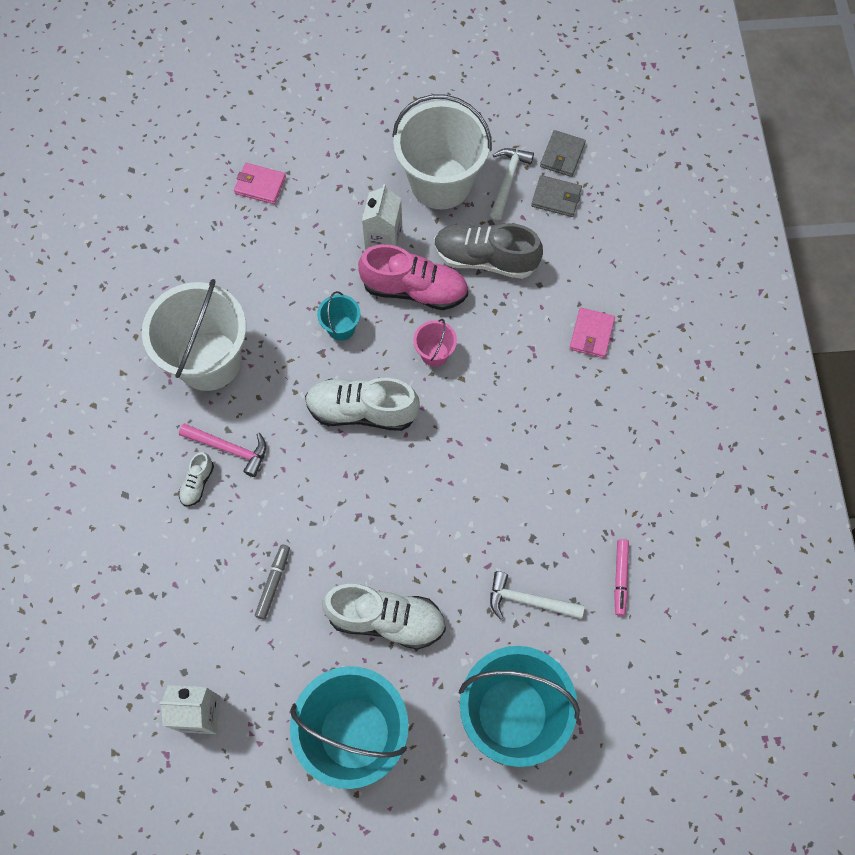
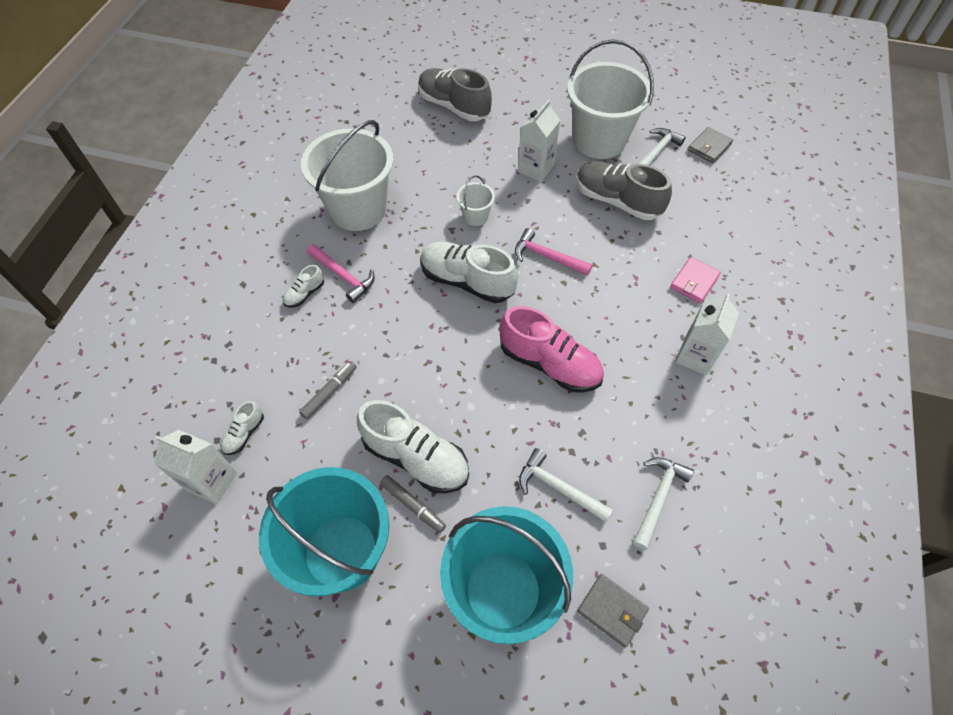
camera: 20 degrees right, 10 degrees down
pink wallet [234,163,286,204] -> grey shoe [418,68,492,121]
turquoise bucket [317,291,360,341] -> white bucket [457,176,495,226]
pink shoe [358,244,468,310] -> pink shoe moved to [499,306,604,393]
pink bucket [413,319,457,367] -> pink hammer [515,228,592,276]
grey wallet [531,175,582,217] -> grey wallet moved to [577,574,649,647]
pink marker [614,539,629,616] -> white hammer [633,457,694,550]
none -> white shoe [220,401,264,455]
none -> grey marker [380,475,446,533]
none -> white carton [675,293,739,375]

